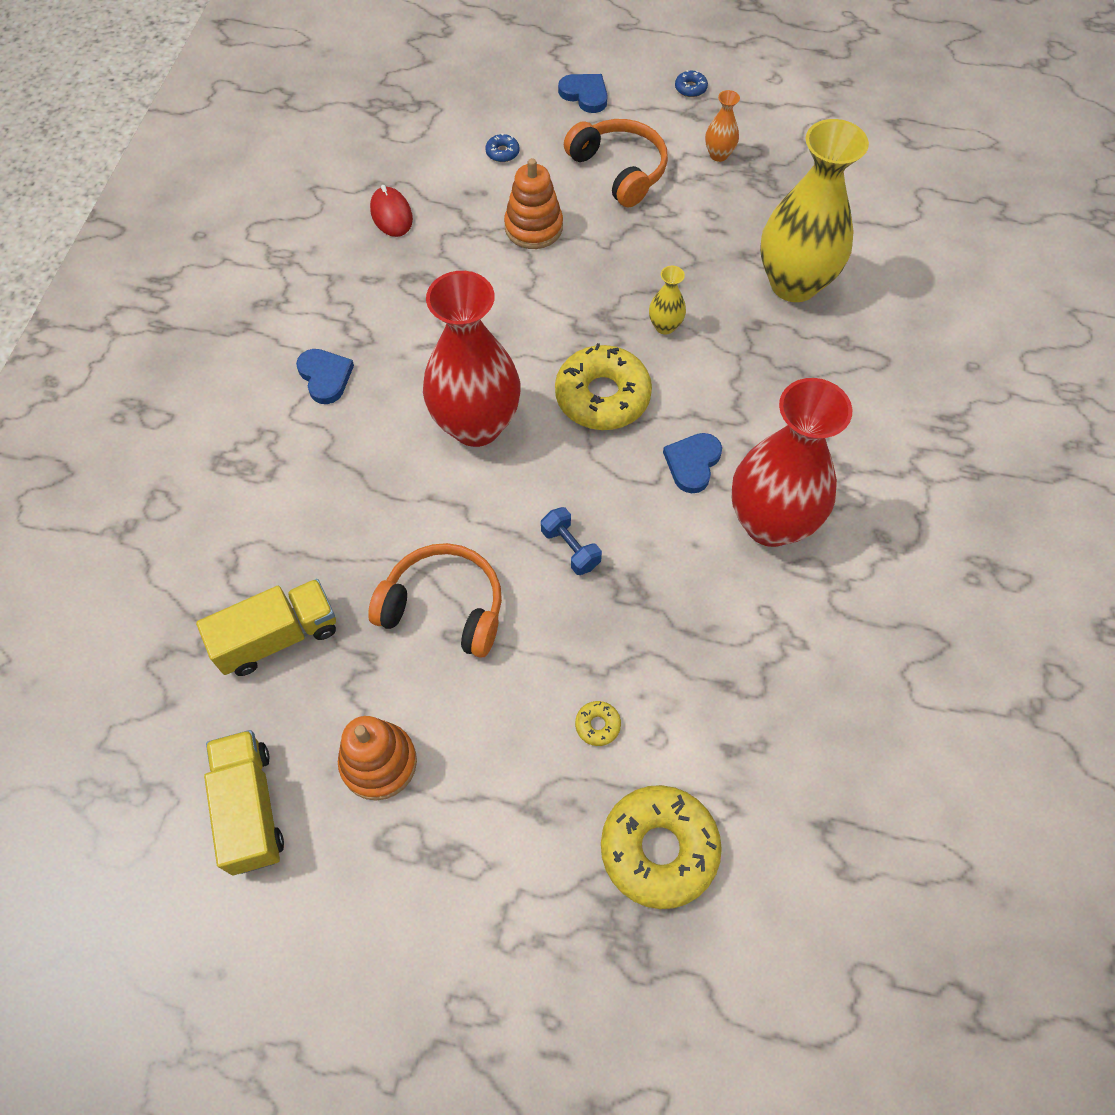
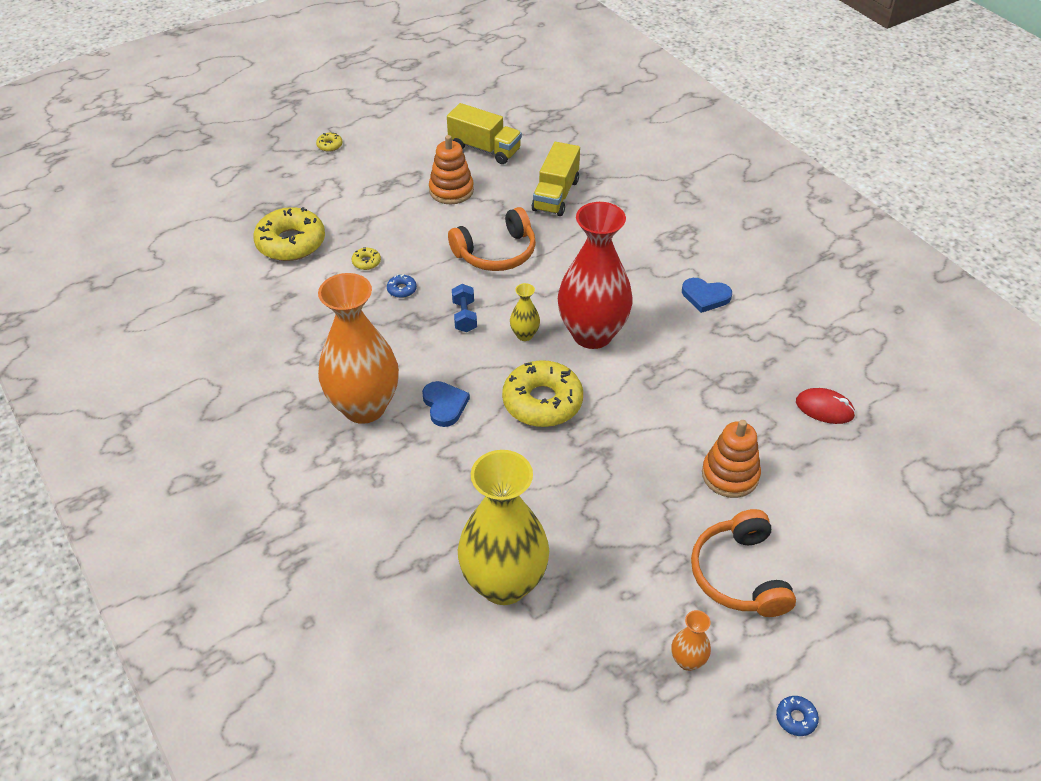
camera: 135 degrees right, 15 degrees down
blue donut [485,133,519,162] -> blue donut moved to [387,274,417,298]
blue dumbbell [541,507,602,575] -> blue dumbbell turned 75 degrees clockwise [452,284,477,332]
blue heart [558,74,608,113] -> none
orange headphones [564,119,668,208] -> orange headphones turned 75 degrees clockwise [691,509,796,617]
yellow vase [649,266,686,335] -> yellow vase moved to [510,283,540,341]
red vase [731,378,853,547] -> orange vase [318,273,399,424]
none -> yellow donut [316,133,342,152]

